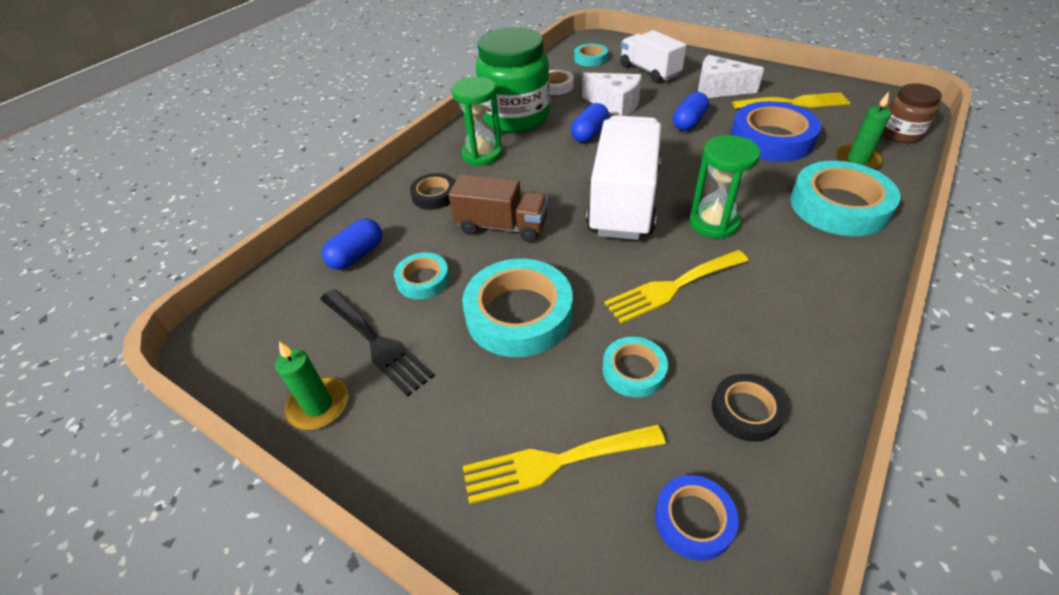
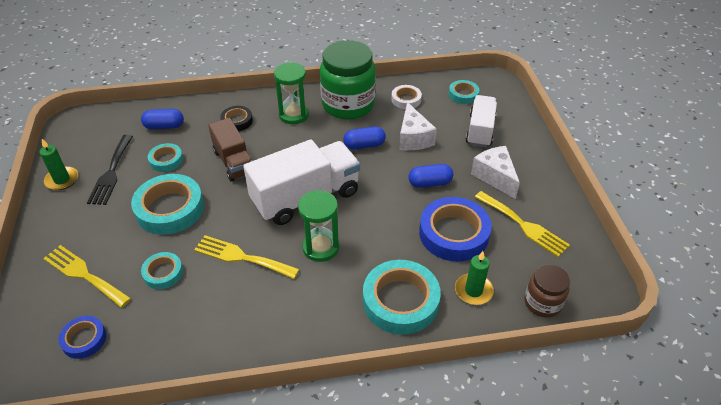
camera: 45 degrees right, 0 degrees up
black tape [712,374,787,442] -> none

